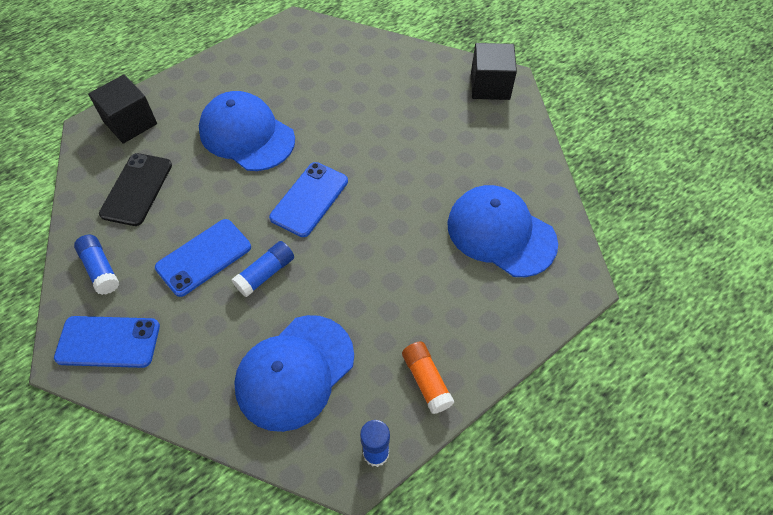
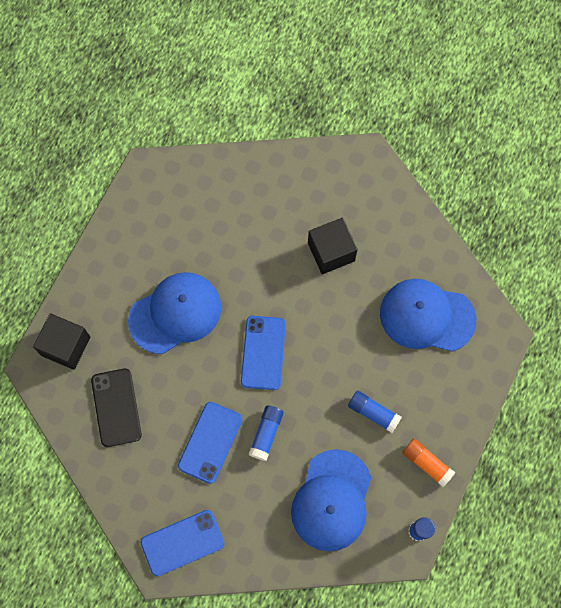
camera: 25 degrees left, 15 degrees up
blue glue stick [74,235,119,295] -> blue glue stick moved to [348,391,402,433]
blue cap [199,91,295,171] -> blue cap turned 135 degrees clockwise [128,272,221,354]
black cube [471,43,517,100] -> black cube moved to [308,218,358,274]

